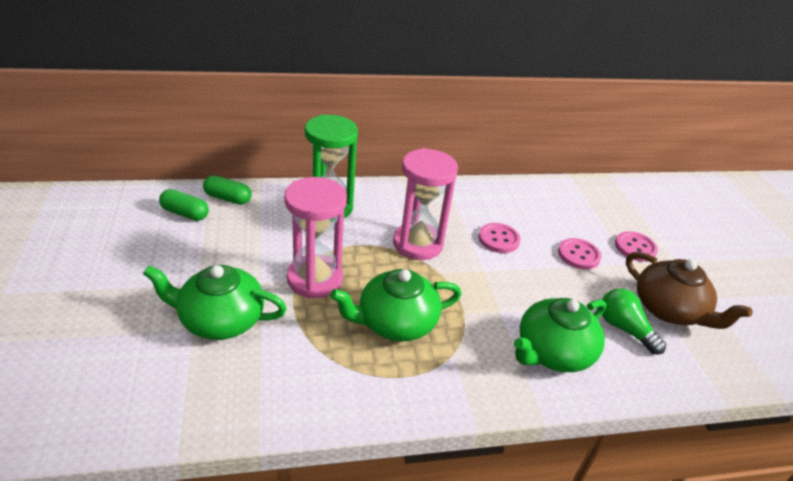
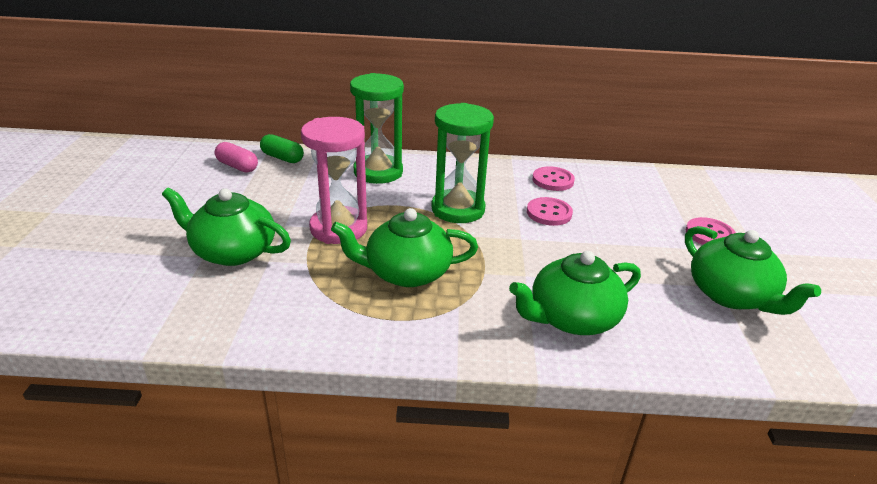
camera: 15 degrees right, 5 degrees down
green capsule [159,189,209,221] -> pink capsule [215,142,258,173]
pink hourglass [393,148,458,260] -> green hourglass [431,103,494,223]
pink button [558,238,602,270] -> pink button moved to [532,166,575,191]
green light bulb [602,289,666,355] -> none
brown teapot [626,252,752,329] -> green teapot [685,226,821,315]

